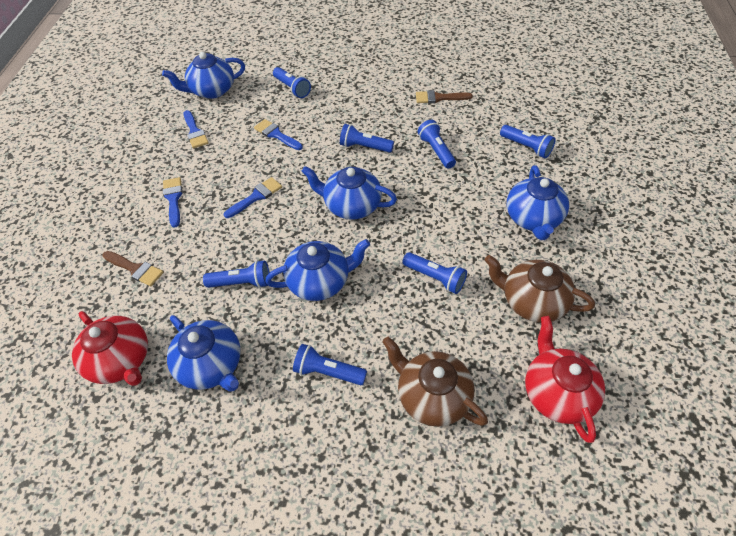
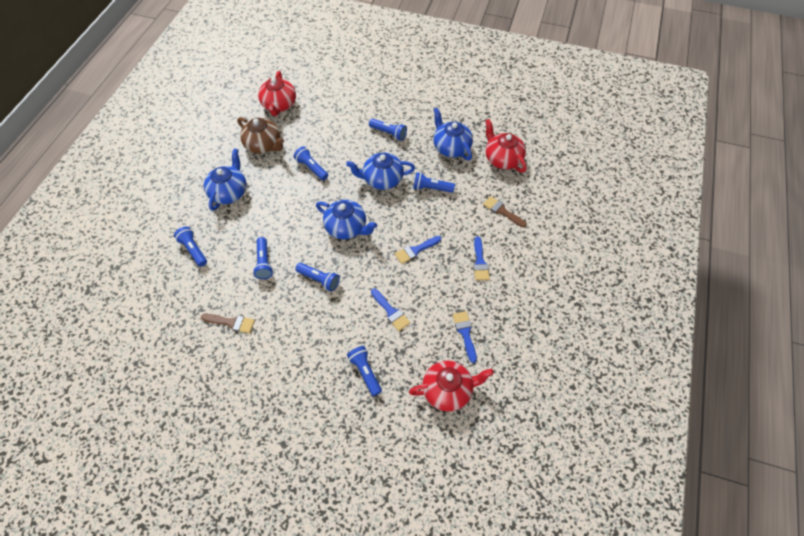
camera: 170 degrees left, 5 degrees up
blue teapot [162,52,245,99] -> red teapot [409,361,494,411]
brown teapot [382,337,488,427] -> none

